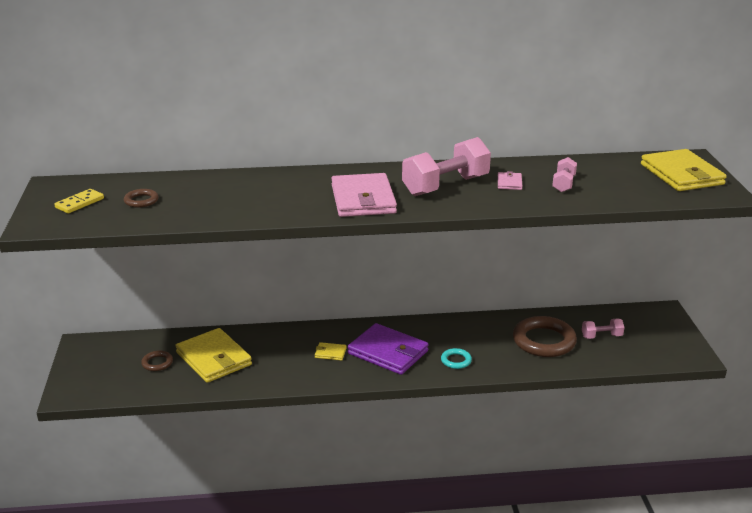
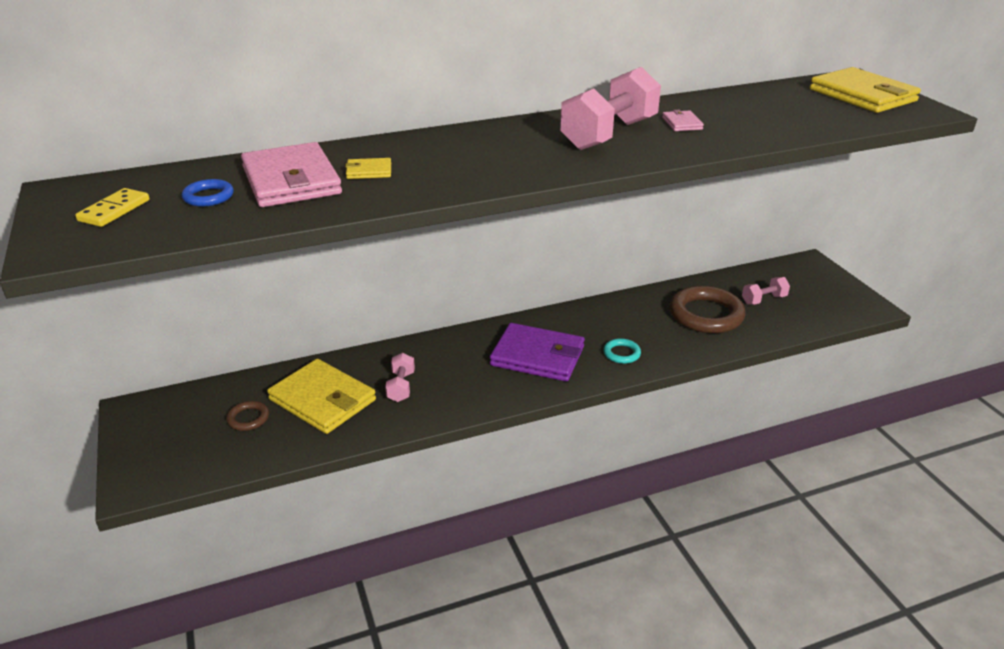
camera: 15 degrees left, 5 degrees up
brown ring [124,189,159,208] -> blue ring [182,179,234,207]
yellow wallet [315,342,347,361] -> yellow wallet moved to [345,158,391,179]
pink wallet [331,173,397,217] -> pink wallet moved to [241,142,342,207]
pink dumbbell [552,157,577,192] -> pink dumbbell moved to [385,353,415,402]

